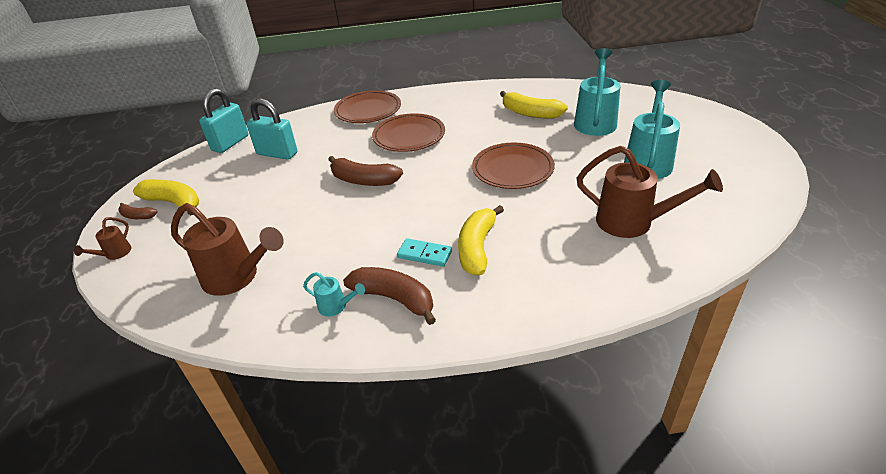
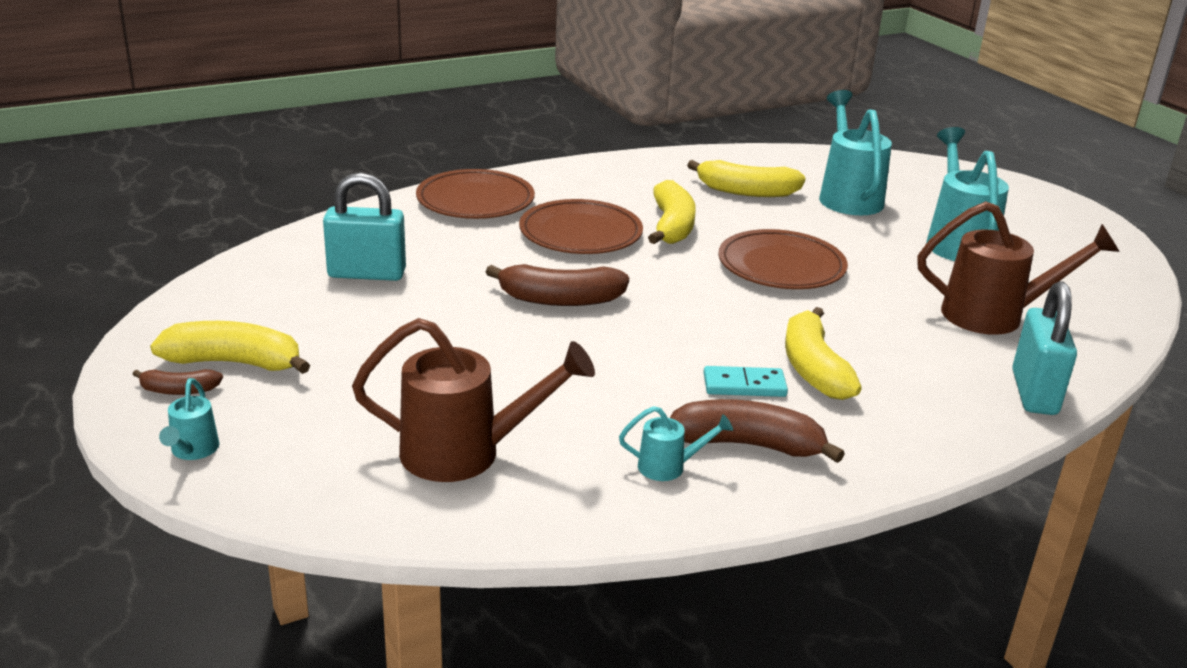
camera: 25 degrees left, 10 degrees down
brown watering can [74,217,131,260] -> turquoise watering can [159,378,219,460]
turquoise padlock [199,89,248,153] -> turquoise padlock moved to [1012,281,1077,415]
none -> yellow banana [648,180,696,244]

